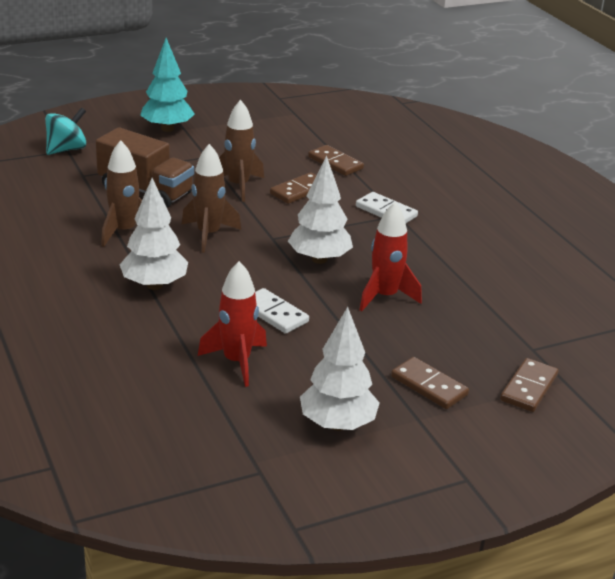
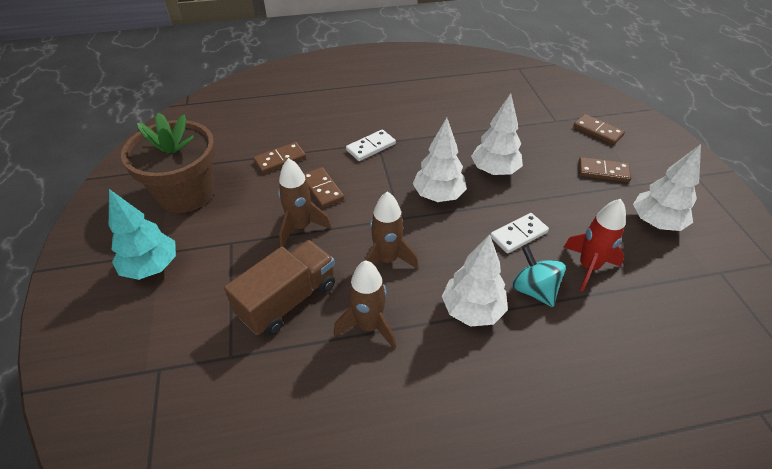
camera: 75 degrees left, 15 degrees up
turquoise spinning top [45,107,87,155] -> turquoise spinning top moved to [512,246,566,307]
red rocket [359,202,422,311] -> white tree [471,93,523,175]
brown domino [391,357,469,409] -> brown domino turned 45 degrees clockwise [578,157,631,182]
none -> brown flower pot [121,112,216,213]

